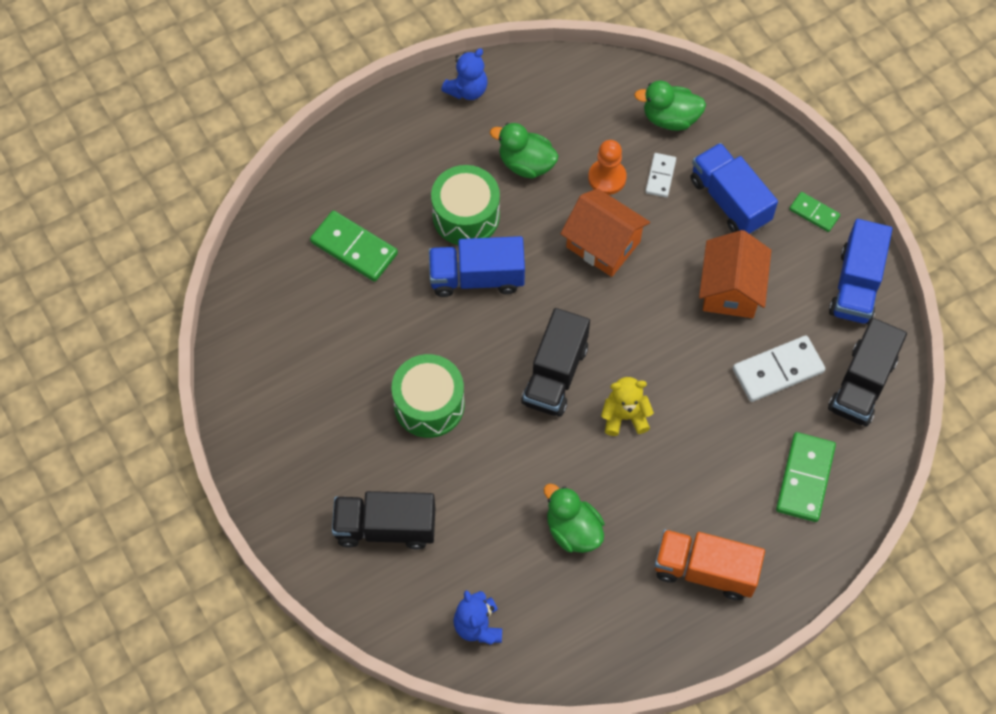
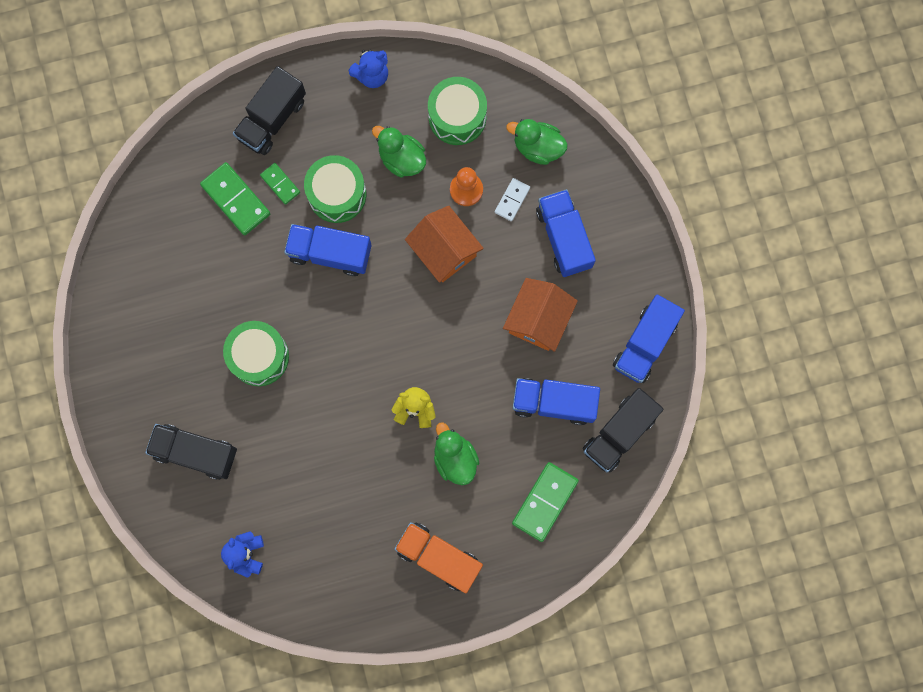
camera: 15 degrees right, 15 degrees up
black truck [521,308,590,417] -> black truck moved to [233,66,306,155]
green duck [544,484,604,553] -> green duck moved to [434,422,479,485]
white domino [733,335,825,402] -> blue truck [512,378,600,425]
green domino [789,192,840,232] -> green domino moved to [260,163,300,205]
none -> green drum [428,77,487,145]

